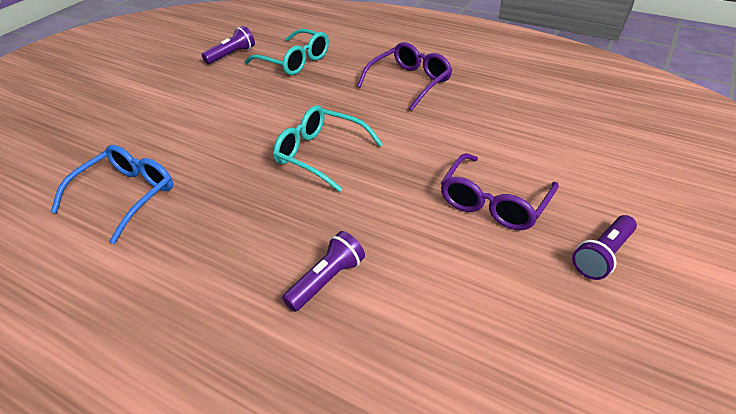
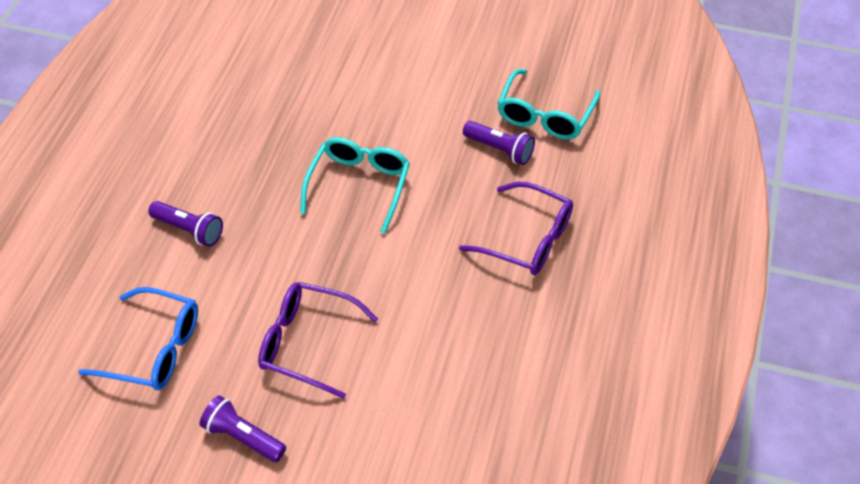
camera: 75 degrees right, 10 degrees up
blue glasses [51,145,173,244] -> blue glasses moved to [78,287,198,390]
purple flashlight [202,26,255,64] -> purple flashlight moved to [463,121,535,165]

